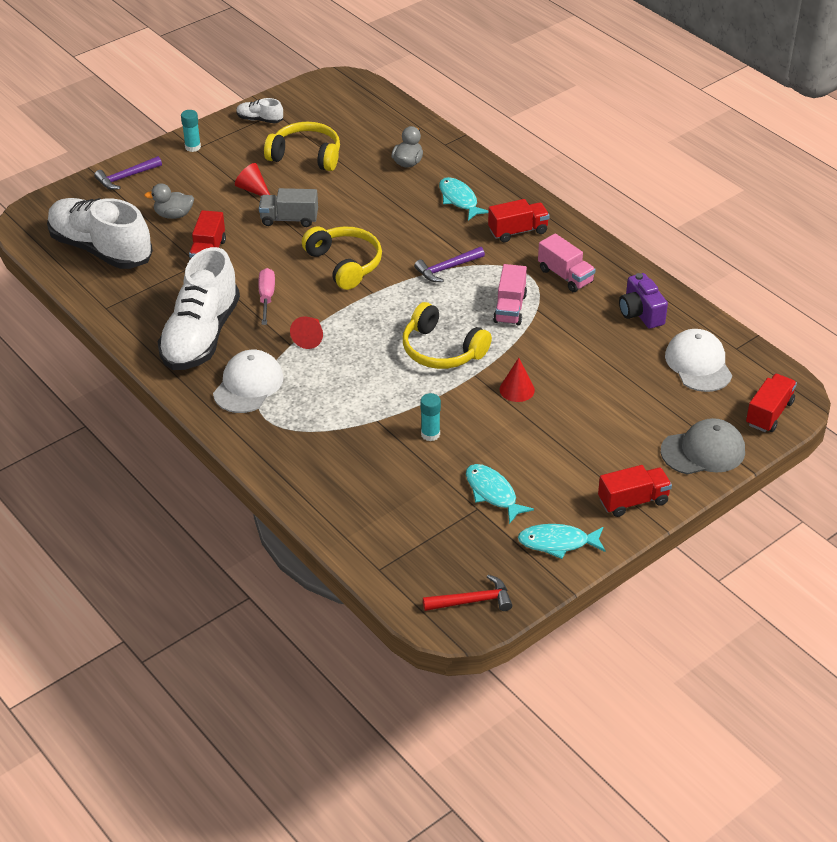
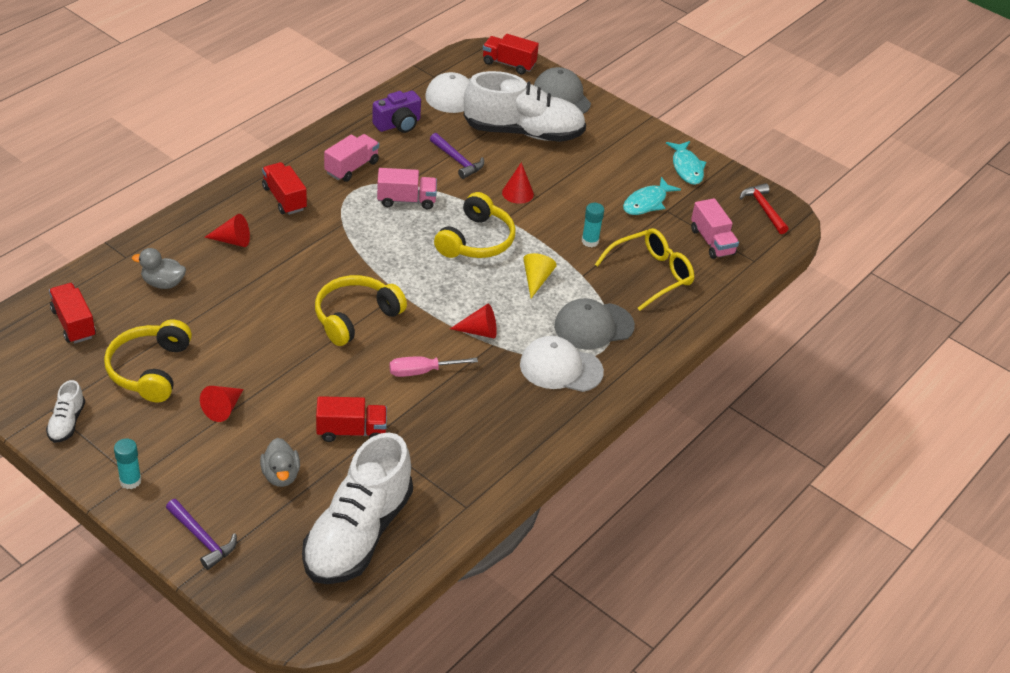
camera: 105 degrees left, 0 degrees up
white shoe [158,247,240,370] -> white shoe moved to [464,71,586,142]
grey truck [259,188,318,227] -> none
purple hammer [414,247,485,282] -> purple hammer moved to [430,133,484,179]
turquoise fish [439,177,489,220] -> red cone [204,214,250,247]
red truck [598,465,672,517] -> red truck moved to [49,283,96,343]
none -> yellow cone [523,253,557,298]
none -> grey cap [554,298,635,350]
none -> yellow glasses [595,228,694,311]
none -> pink truck [691,198,739,259]

